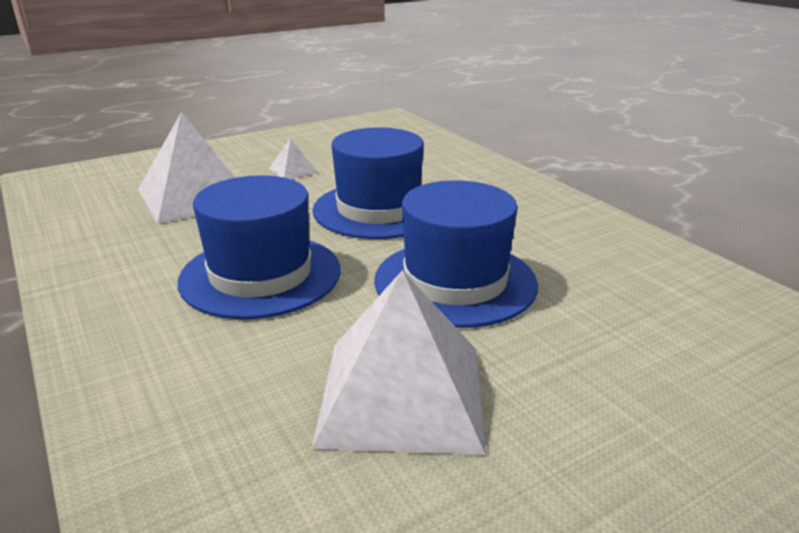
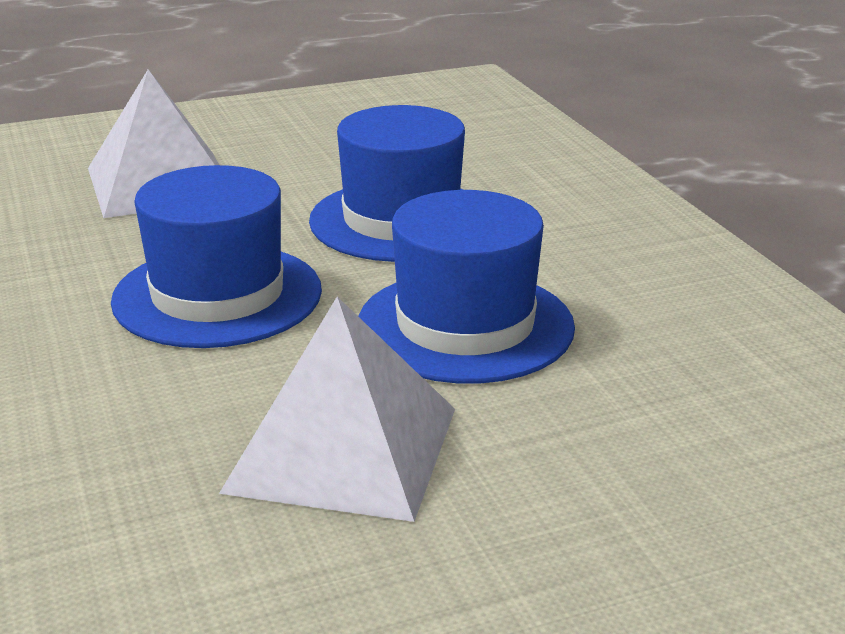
camera: 10 degrees right, 0 degrees up
white pyramid [269,138,318,179] -> none

